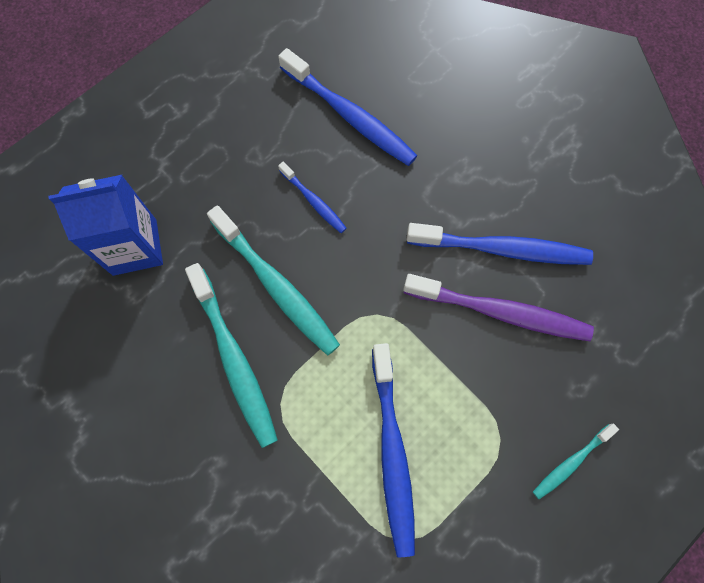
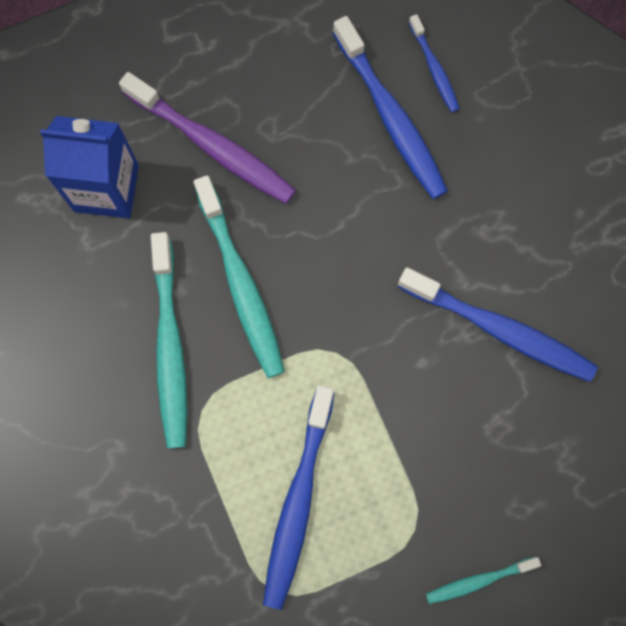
camera: 20 degrees right, 5 degrees up
blue toothbrush [278,162,347,233] -> blue toothbrush moved to [409,14,459,112]
purple toothbrush [403,274,594,341] -> purple toothbrush moved to [119,72,296,204]

